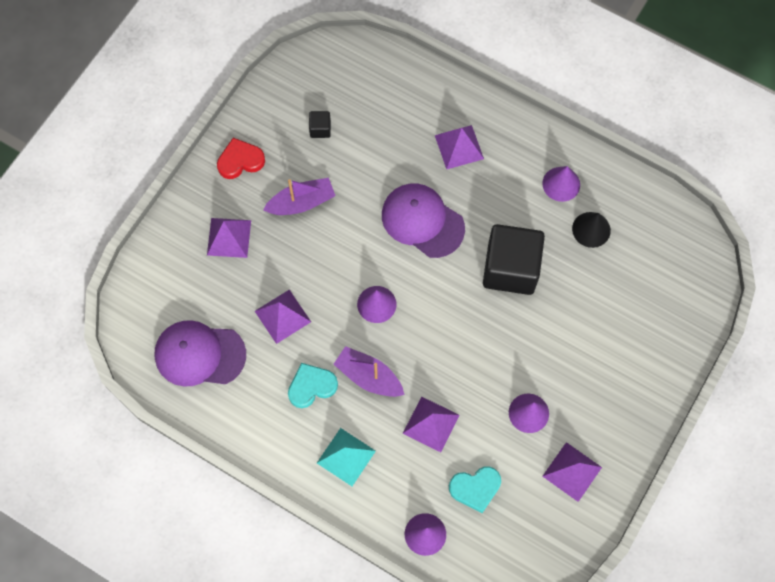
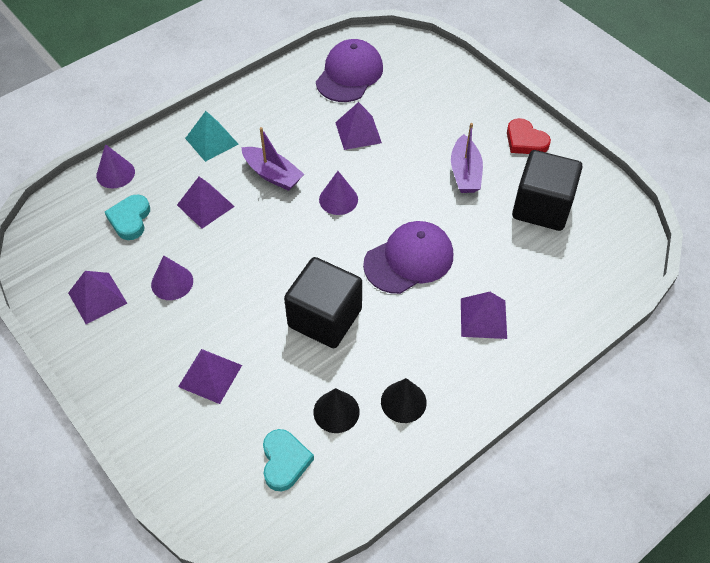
camera: 110 degrees right, 15 degrees down
purple pyramid [207,218,251,258] -> purple pyramid moved to [178,349,242,404]
red heart [217,138,265,179] -> red heart turned 135 degrees clockwise [507,118,551,154]
turquoise heart [288,363,338,408] -> turquoise heart moved to [263,429,314,492]
black cube [309,111,331,138] -> black cube [512,150,583,231], size x2.43
purple boat [334,346,404,397] -> purple boat turned 75 degrees clockwise [241,127,304,191]
purple cone [542,166,580,202] -> black cone [381,378,427,423]

